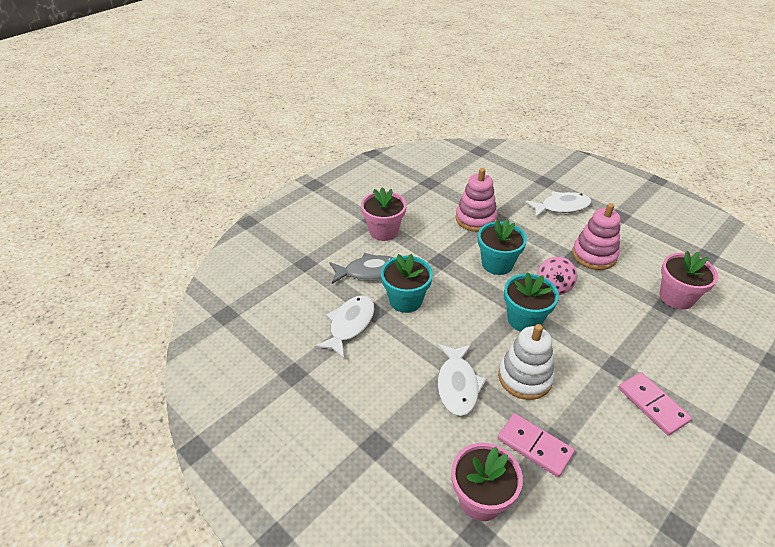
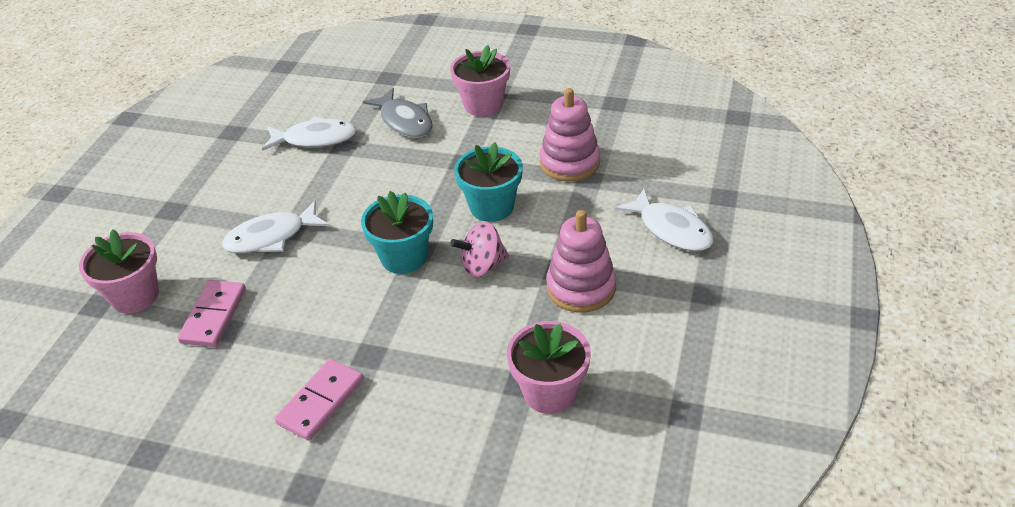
camera: 65 degrees right, 0 degrees up
turquoise flower pot [381,254,433,313] -> none
white stacking toy [498,324,555,400] -> none

